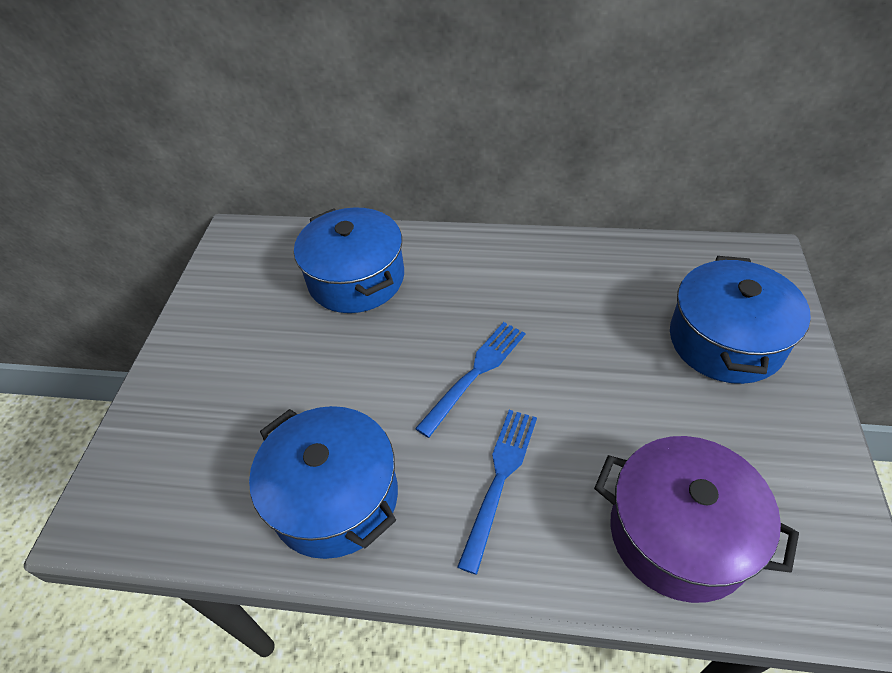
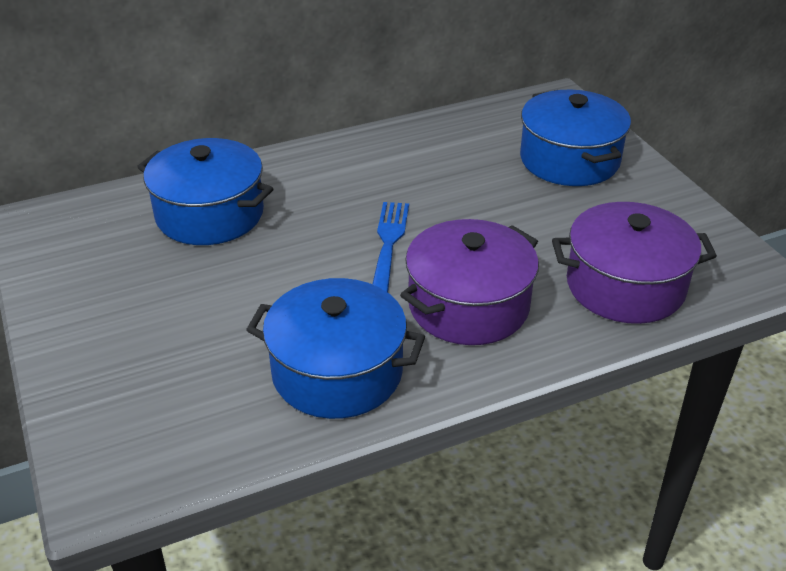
camera: 35 degrees left, 10 degrees down
blue fork [457,410,537,575] -> purple pot [400,219,539,345]

